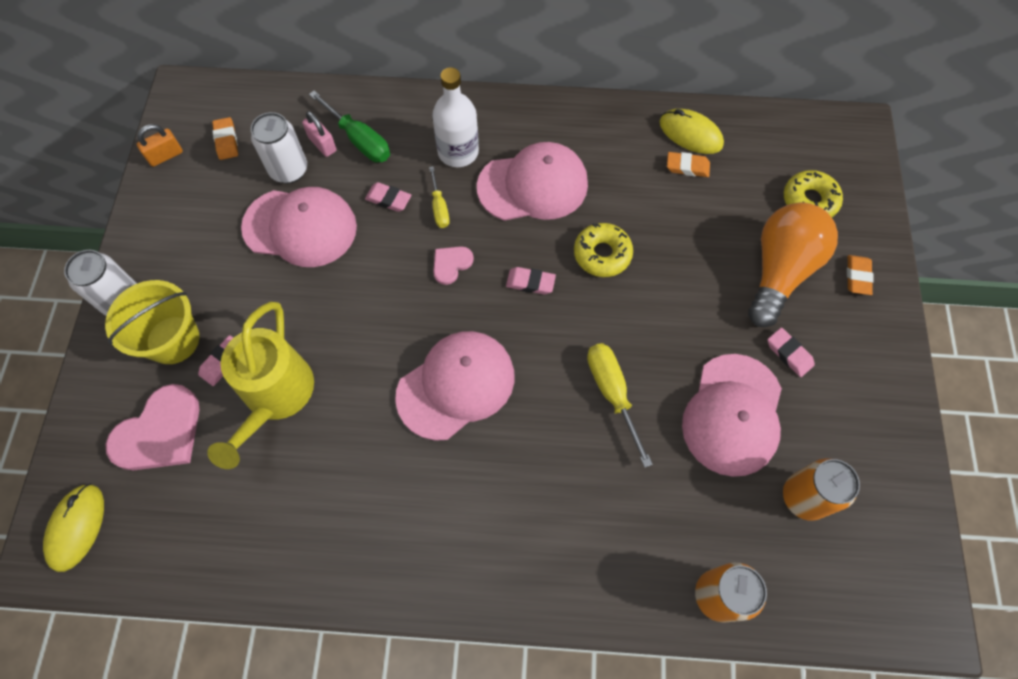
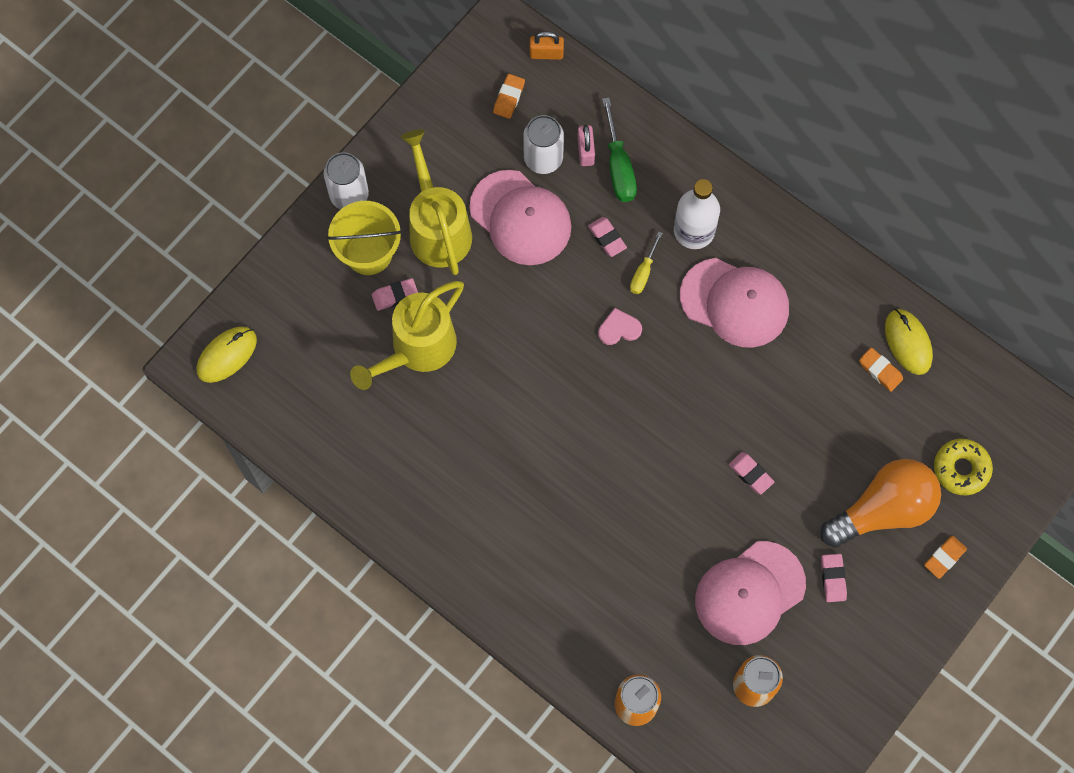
camera: 35 degrees right, 5 degrees up
pink heart [105,384,199,471] -> none
orange padlock [137,124,183,167] -> orange padlock moved to [530,31,564,60]
pink cap [395,331,515,441] -> none
pink eraser [506,267,556,294] -> pink eraser moved to [729,452,774,494]
yellow donut [574,223,633,277] -> none
yellow screwdriver [587,343,653,468] -> none
none -> yellow watering can [400,130,472,275]

